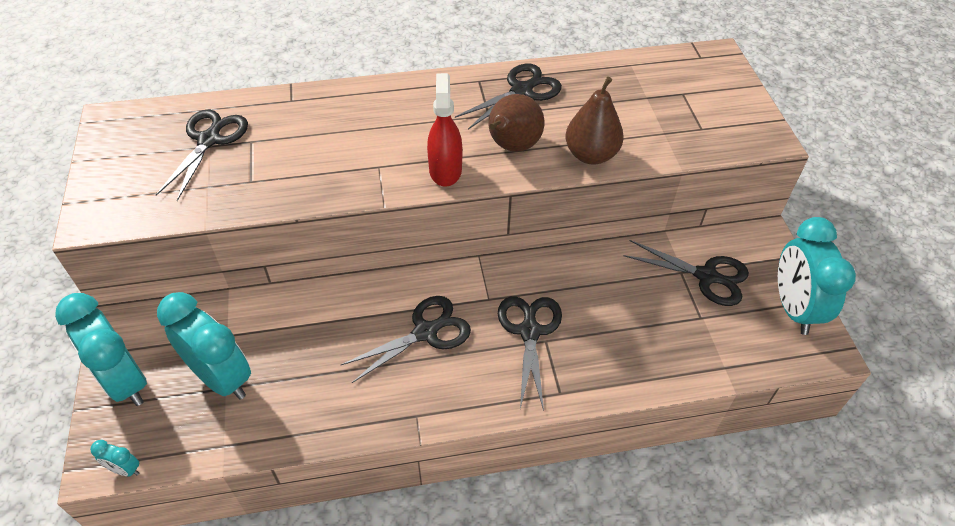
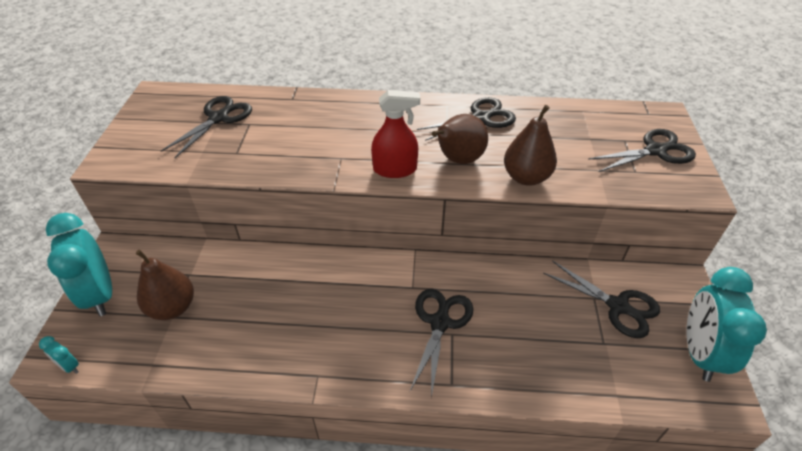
camera: 15 degrees right, 5 degrees down
turquoise clock [157,292,251,400] -> brown pear [136,250,194,320]
black scissors [341,296,471,383] -> black scissors moved to [588,129,696,172]
red spray bottle [427,73,463,187] -> red spray bottle turned 75 degrees clockwise [371,90,420,178]

